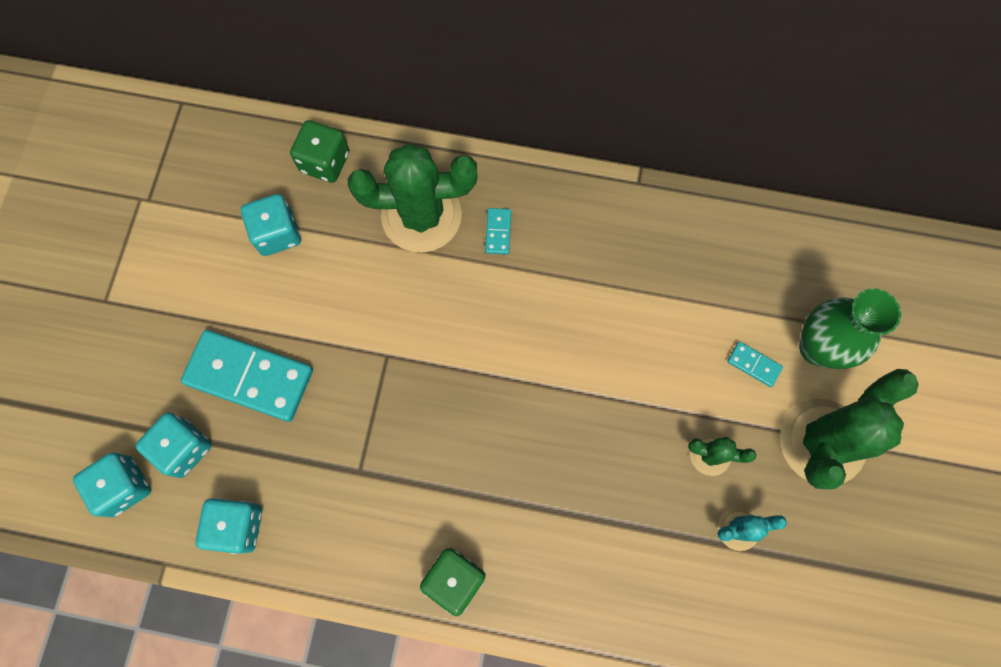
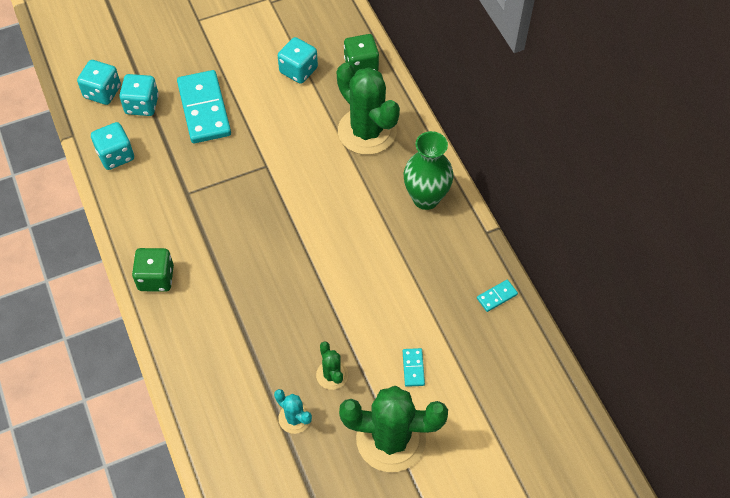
camera: 55 degrees right, 15 degrees down
turquoise domino [485,208,511,255] -> turquoise domino moved to [477,280,518,312]
green vase [799,288,901,369] -> green vase moved to [404,131,453,210]

